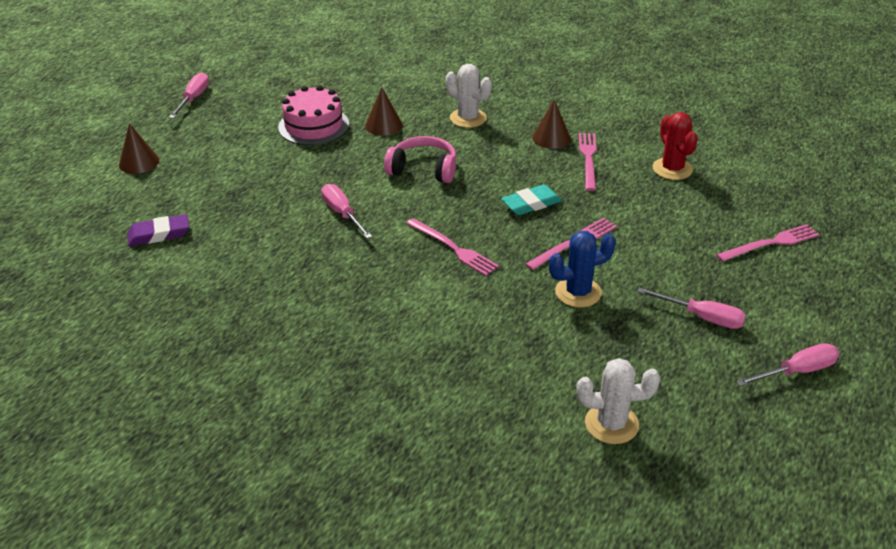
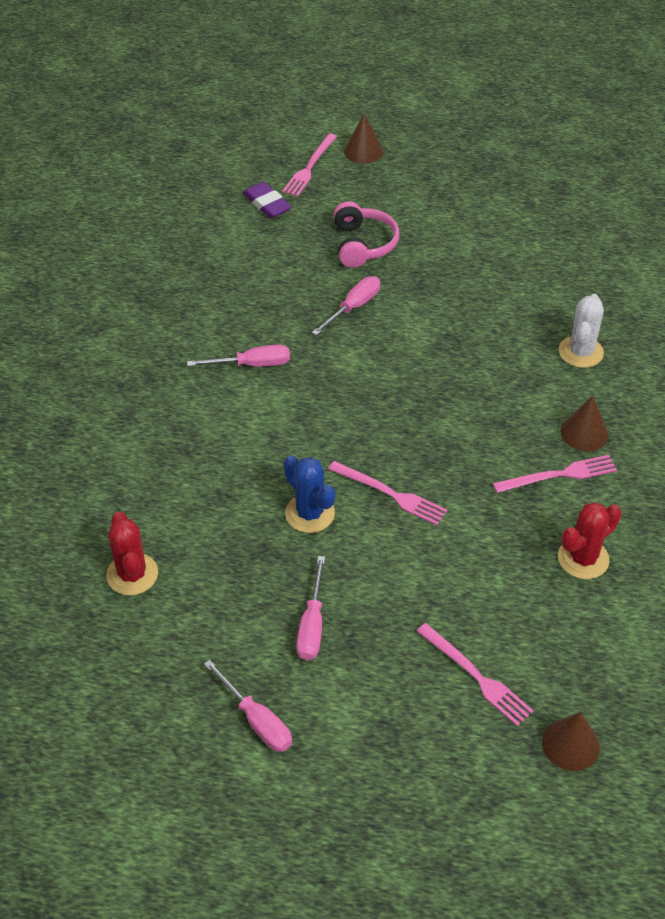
camera: 70 degrees right, 10 degrees up
pink screwdriver [169,72,209,118] -> pink screwdriver moved to [187,344,290,367]
pink cake [278,85,349,145] -> none
brown cone [365,87,403,136] -> brown cone moved to [542,712,600,771]
pink headphones [384,136,457,183] -> pink headphones moved to [334,201,399,268]
pink fork [406,218,499,276] -> pink fork moved to [282,134,337,197]
turquoise eraser [501,184,562,215] -> none
white cactus [576,358,660,444] -> red cactus [106,512,158,595]

